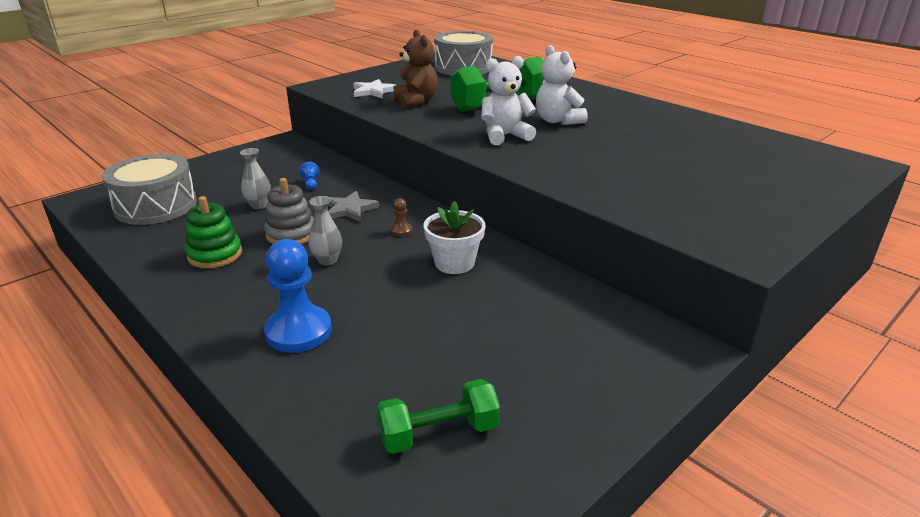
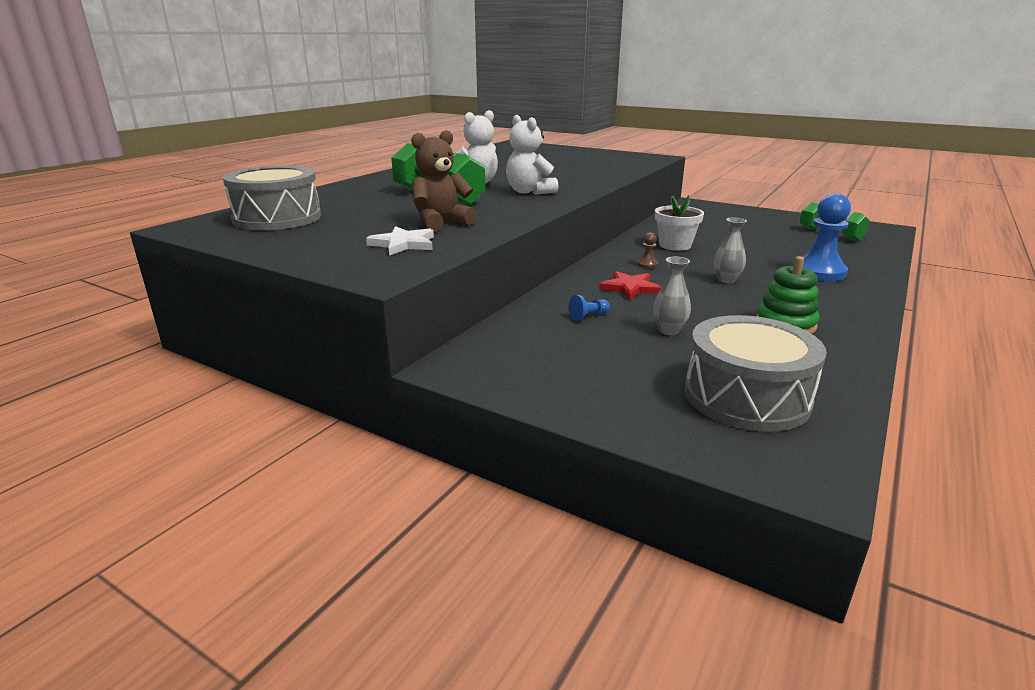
camera: 105 degrees left, 5 degrees down
grey stacking toy [264,178,314,244] -> none
grey star [328,191,379,222] -> red star [599,271,662,300]

